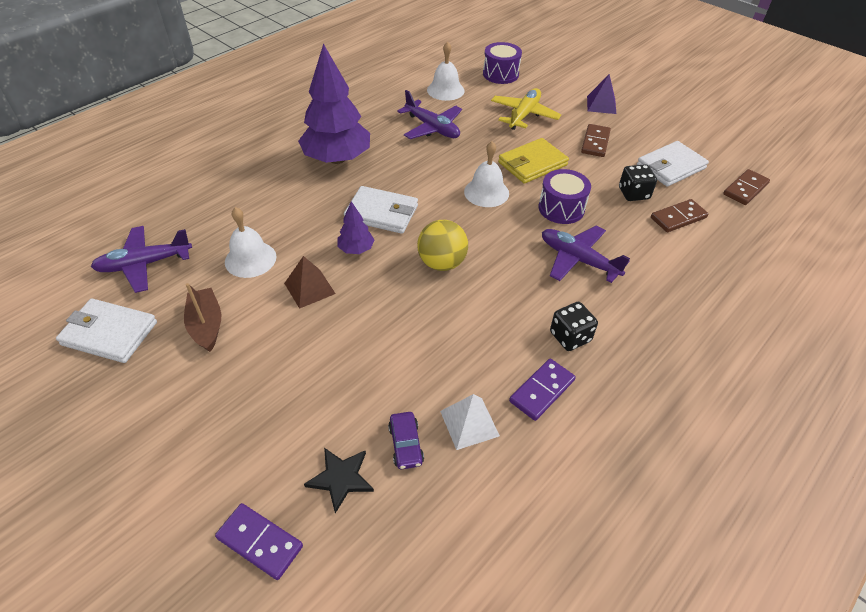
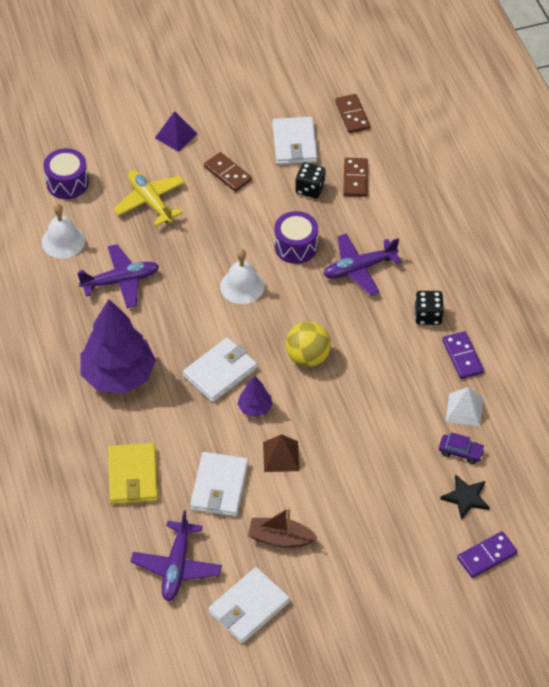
camera: 60 degrees left, 5 degrees up
white bell [225,207,277,278] -> white wallet [190,452,248,517]
yellow wallet [498,138,569,184] -> yellow wallet moved to [108,443,158,504]

